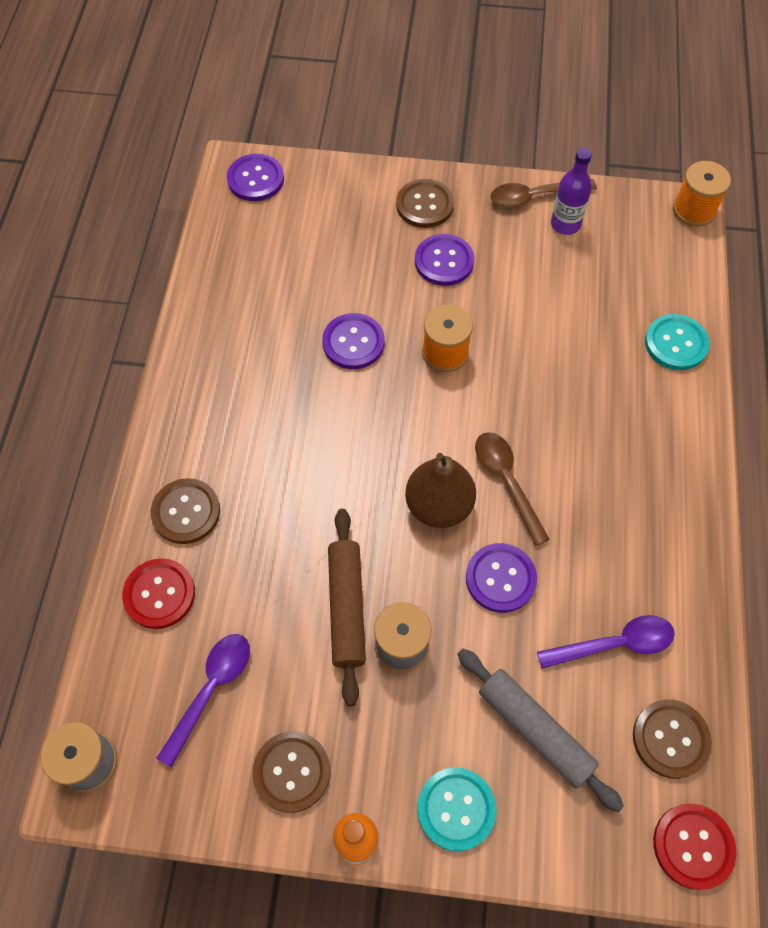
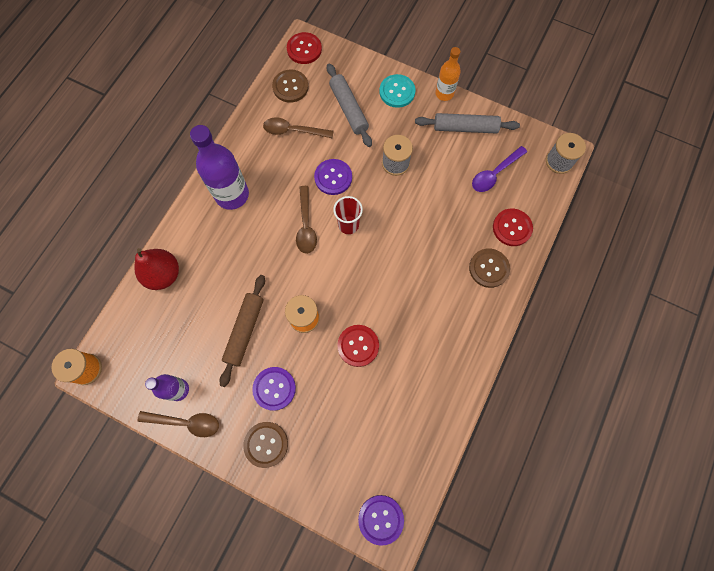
camera: 160 degrees left, 10 degrees up
brown button [252,731,330,813] -> grey rolling pin [415,113,520,134]
purple button [322,313,385,369] -> red button [337,325,379,367]
brown rolling pin [328,509,366,706] -> brown rolling pin moved to [219,275,265,387]
brown pear [405,453,476,528] -> red cup [333,196,363,234]
purple spoon [537,615,675,669] -> brown spoon [263,118,334,138]
turquoise button [645,314,710,370] -> red pear [135,248,179,290]
none -> purple bottle [190,125,249,210]

